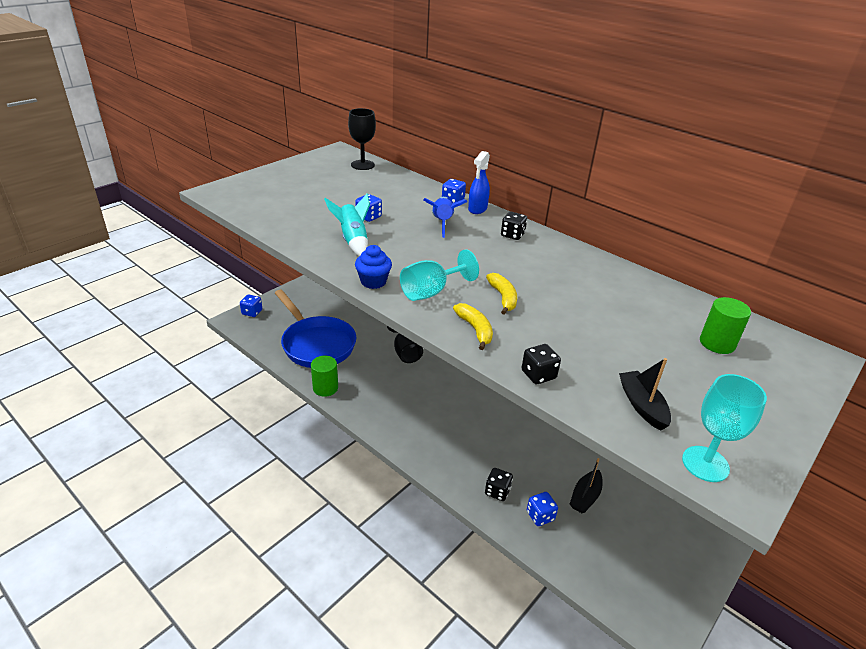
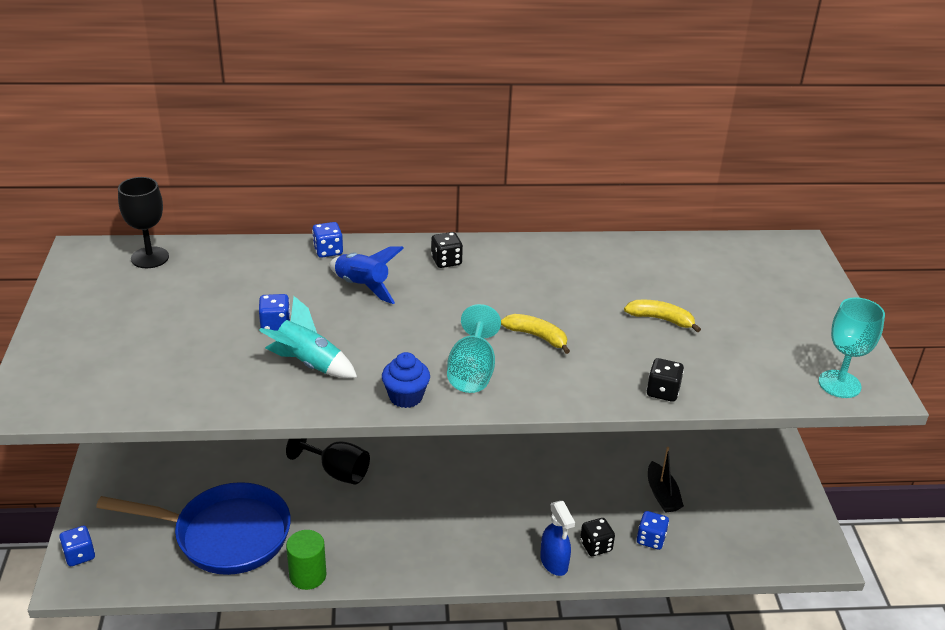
camera: 45 degrees left, 0 degrees up
yellow banana [453,303,493,350] -> yellow banana moved to [624,300,701,332]
blue spray bottle [468,151,490,214] -> blue spray bottle moved to [540,501,575,576]
black boat [619,358,671,431] -> none
green cylinder [700,297,751,354] -> none

